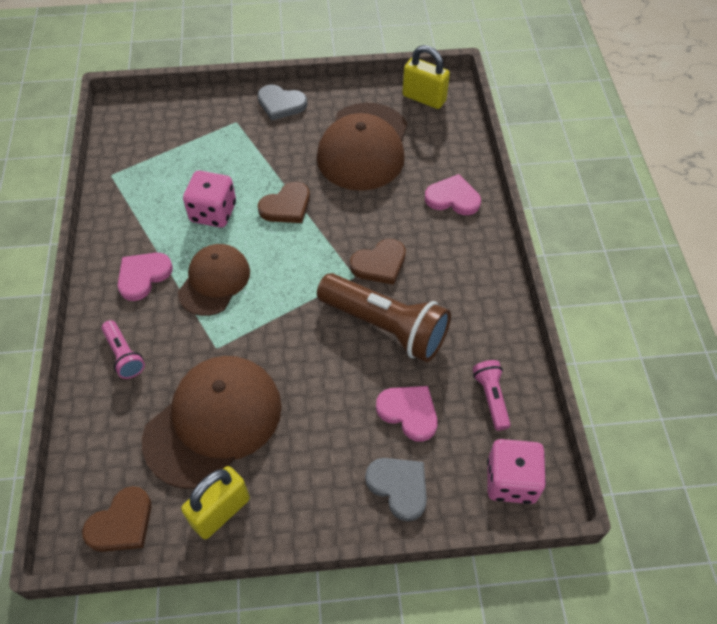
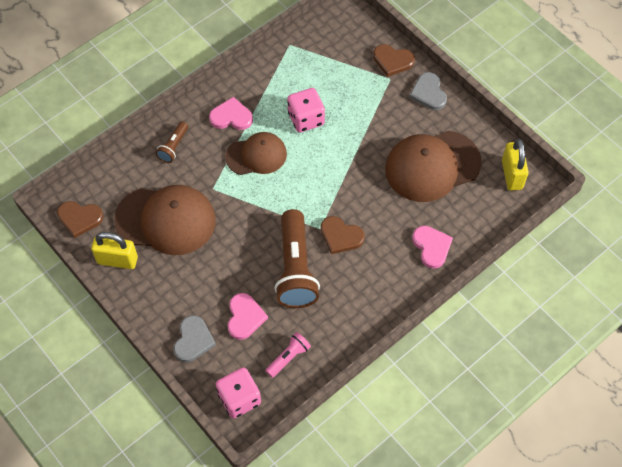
camera: 55 degrees right, 5 degrees up
pink flashlight [102,320,145,379] -> brown flashlight [156,121,188,163]
brown heart [258,182,310,223] -> brown heart moved to [373,44,415,77]

